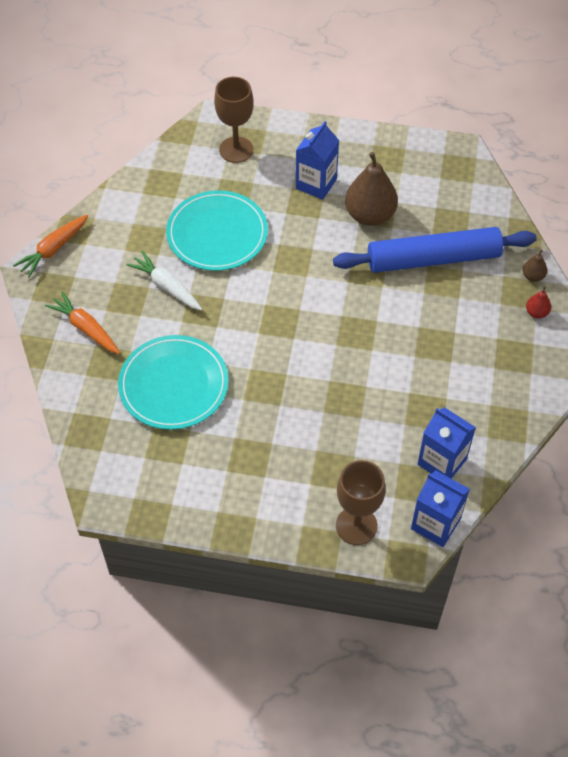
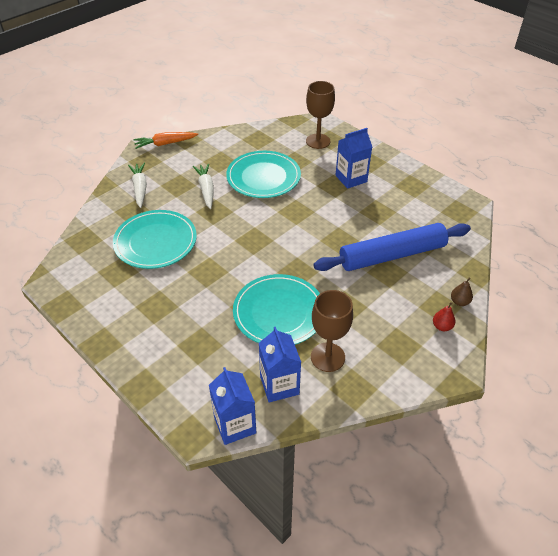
camera: 35 degrees right, 10 degrees down
orange carrot [45,291,120,354] -> white carrot [128,163,147,208]
blue rolling pin [333,227,537,273] -> blue rolling pin turned 45 degrees counterclockwise [314,223,471,271]
brown goblet [336,460,386,545] -> brown goblet moved to [311,290,353,372]
brown pear [345,152,398,226] -> none
none -> turquoise plate [233,274,320,345]

